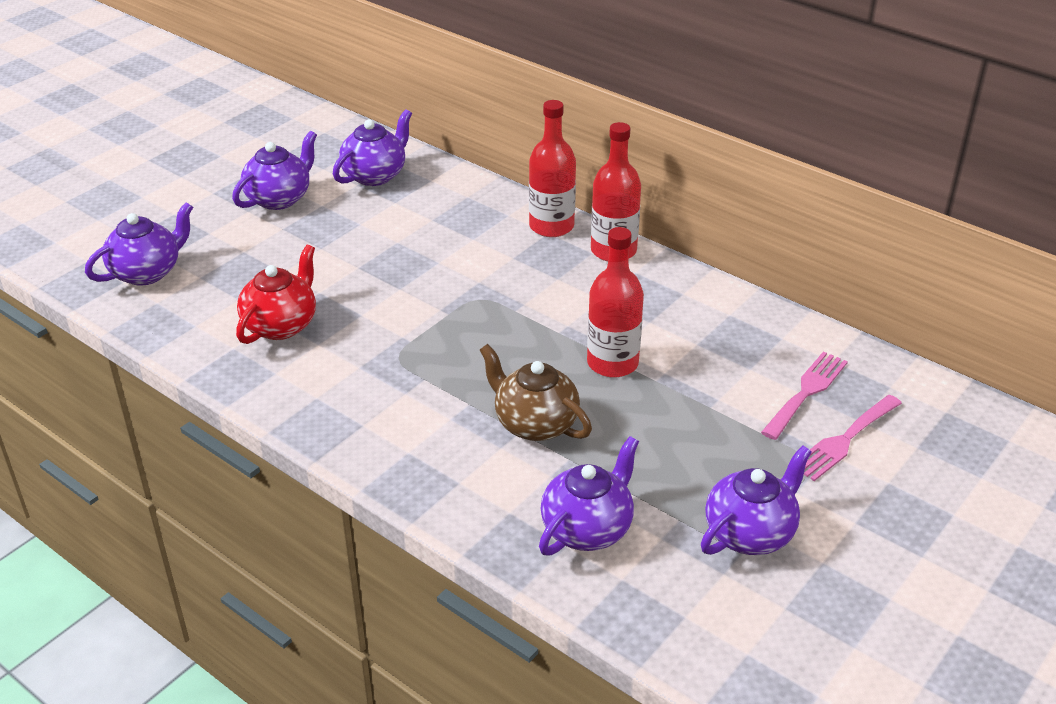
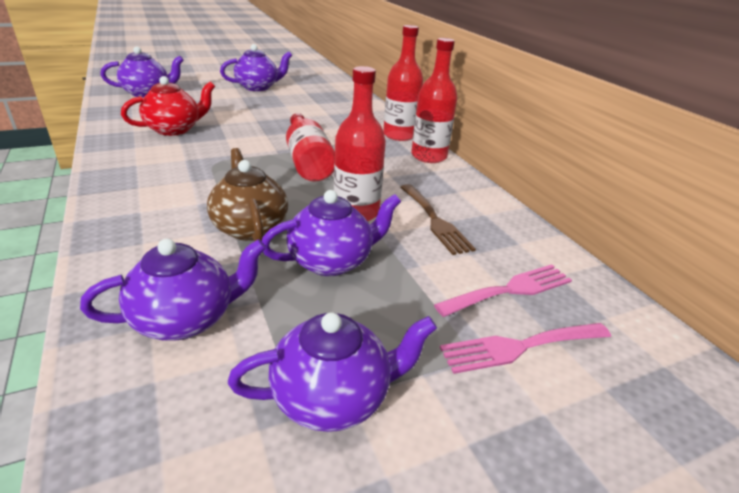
camera: 25 degrees right, 5 degrees down
purple teapot [333,109,412,186] -> purple teapot moved to [262,190,401,276]
none -> red bottle [286,113,335,182]
none -> brown fork [400,184,476,255]

